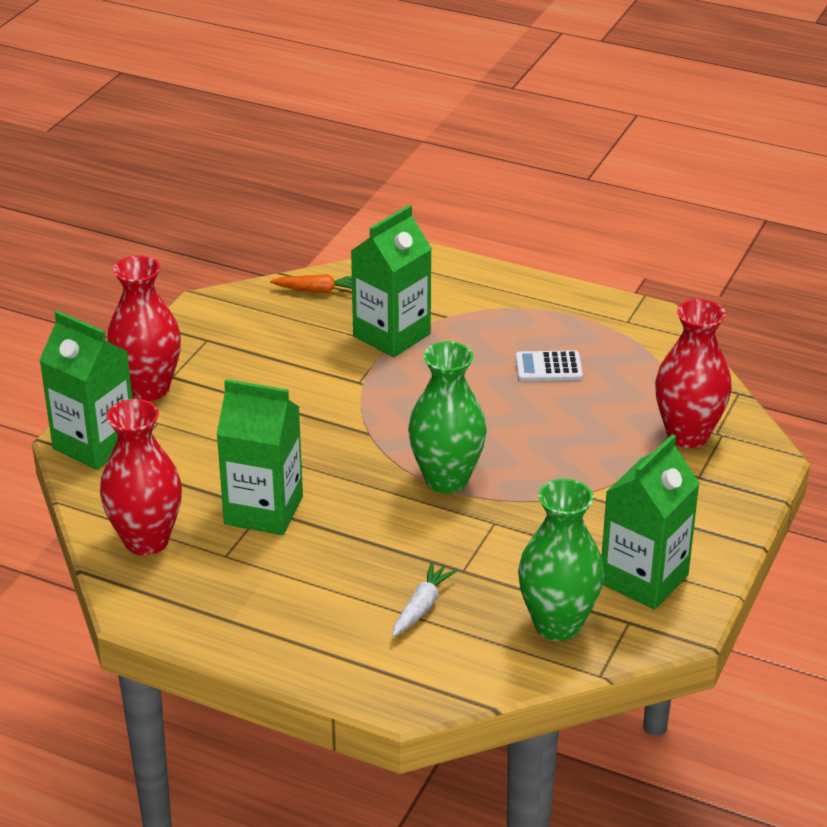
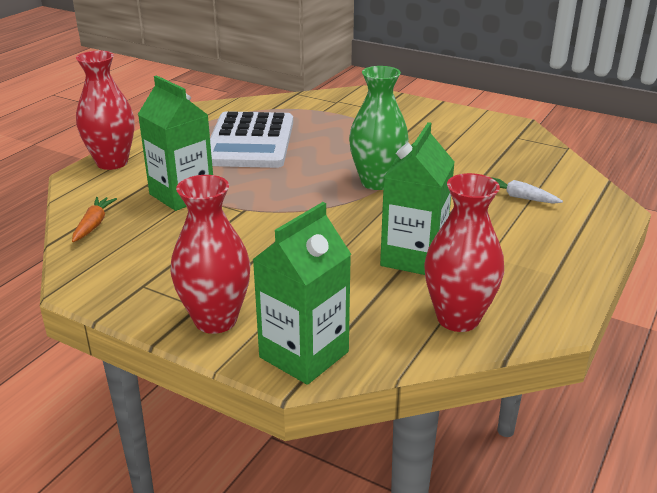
camera: 85 degrees left, 5 degrees down
white calculator [515,350,583,381] -> white calculator [210,111,293,168], size x2.38
green vase [518,479,604,641] -> none
green carton [602,434,700,610] -> none
red vase [655,299,732,448] -> red vase moved to [76,51,135,170]

